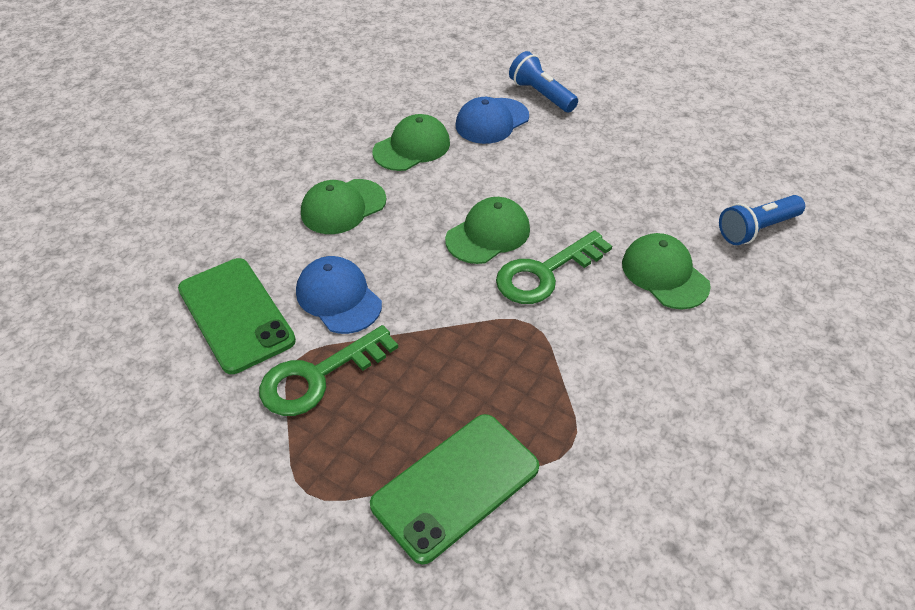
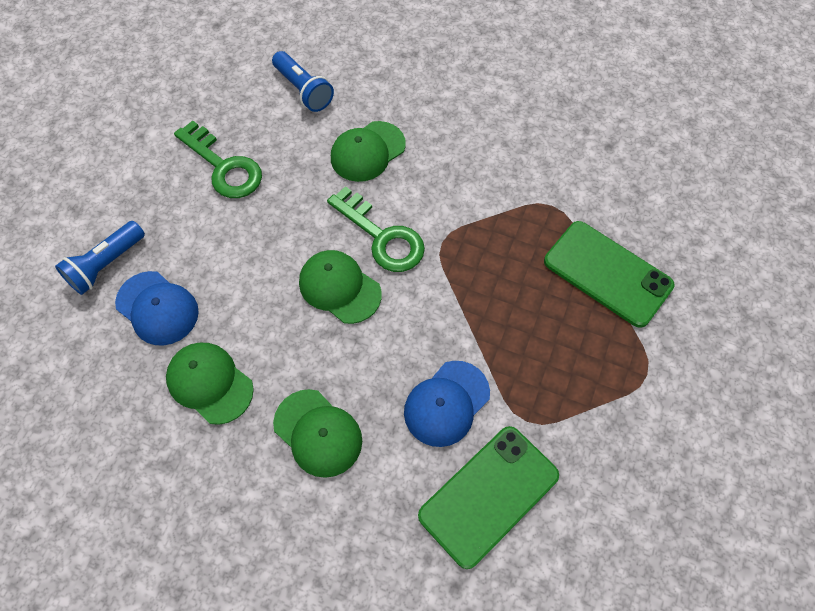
camera: 100 degrees left, 15 degrees up
green key [259,325,398,416] -> green key moved to [174,120,262,198]

